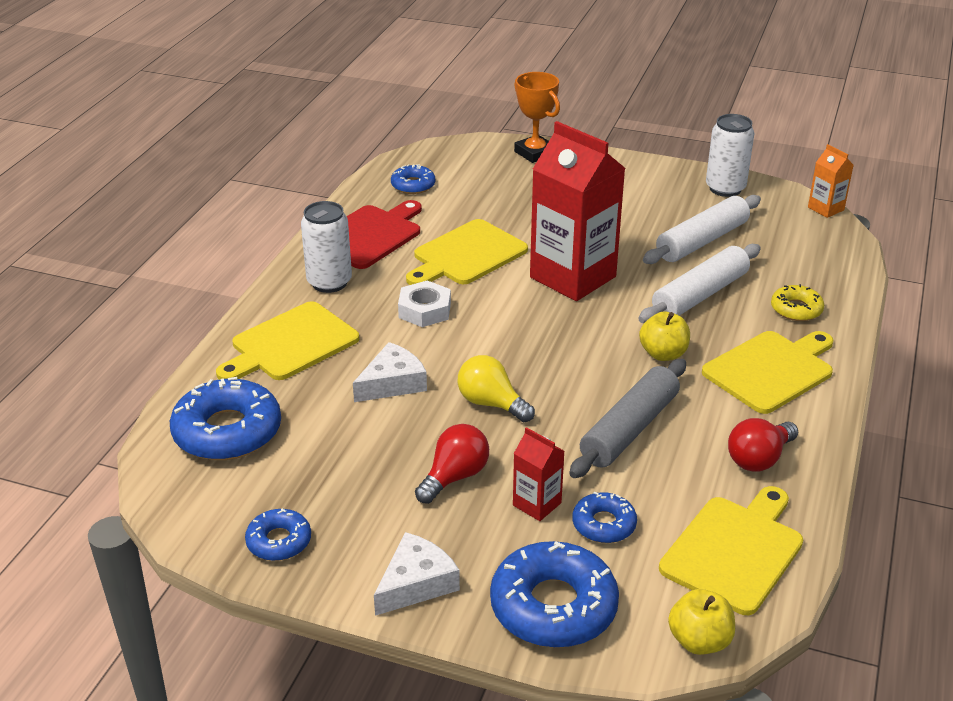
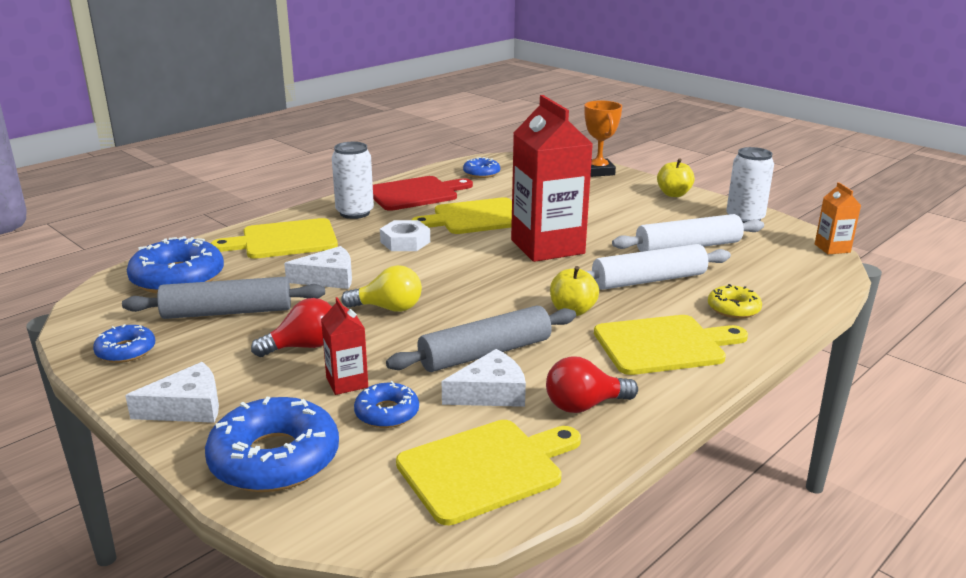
camera: 25 degrees right, 10 degrees down
yellow light bulb [458,355,535,422] -> yellow light bulb turned 120 degrees clockwise [341,265,422,312]
yellow apple [668,589,735,655] -> yellow apple moved to [657,158,695,197]
none -> grey rolling pin [122,277,325,319]
none -> white cheese [442,349,526,407]

